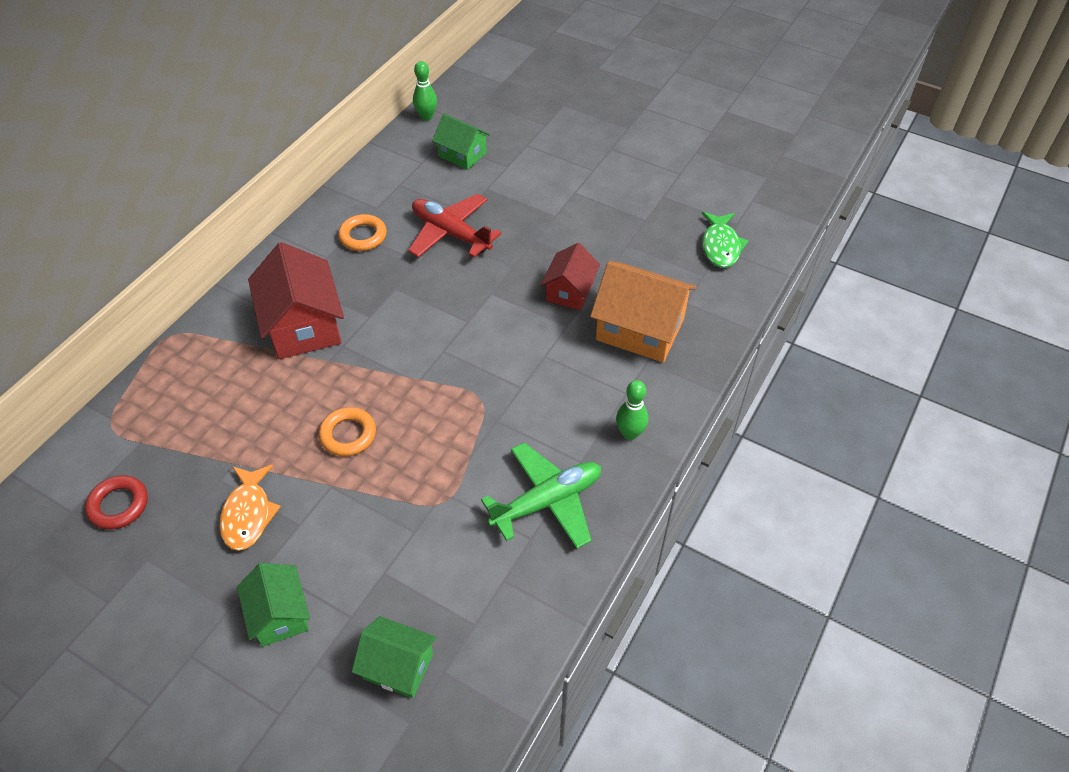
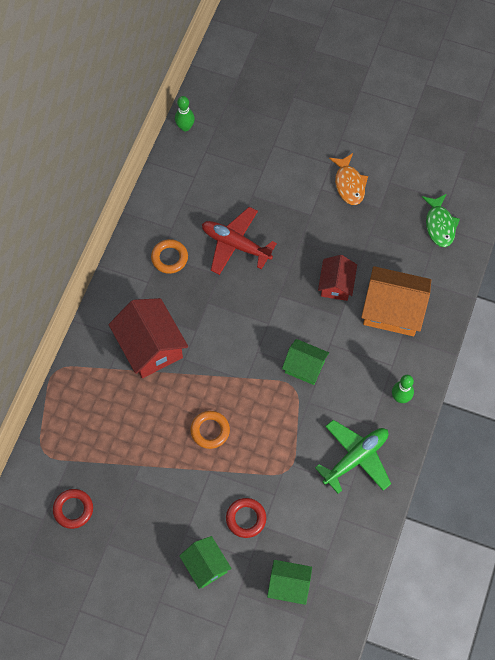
camera: 10 degrees left, 15 degrees up
orange fish [219,465,281,551] -> orange fish moved to [329,153,368,205]
green house [432,114,490,170] -> green house moved to [282,339,329,385]
none -> red ring [226,498,266,538]

